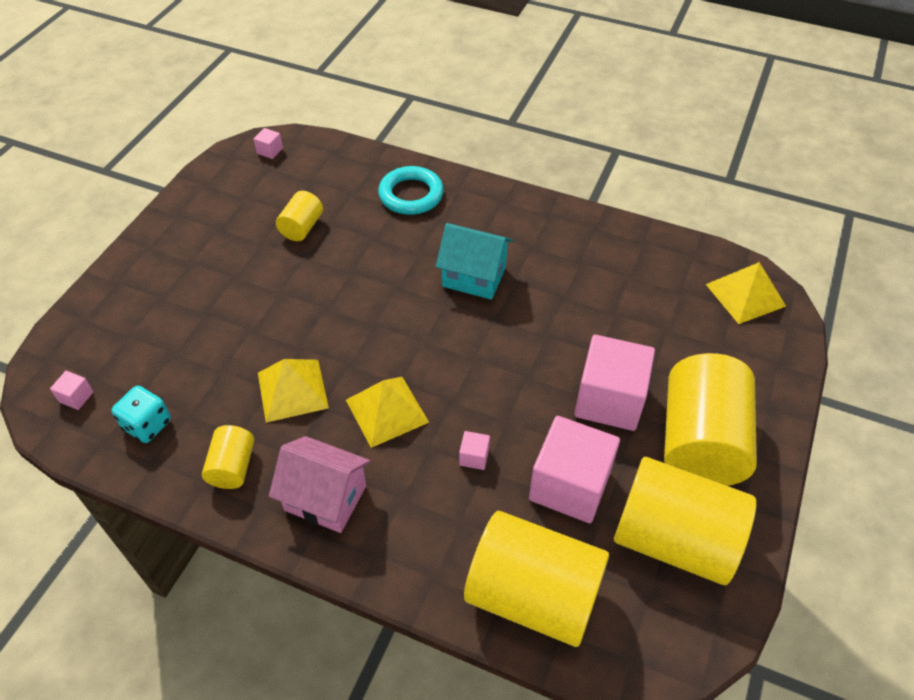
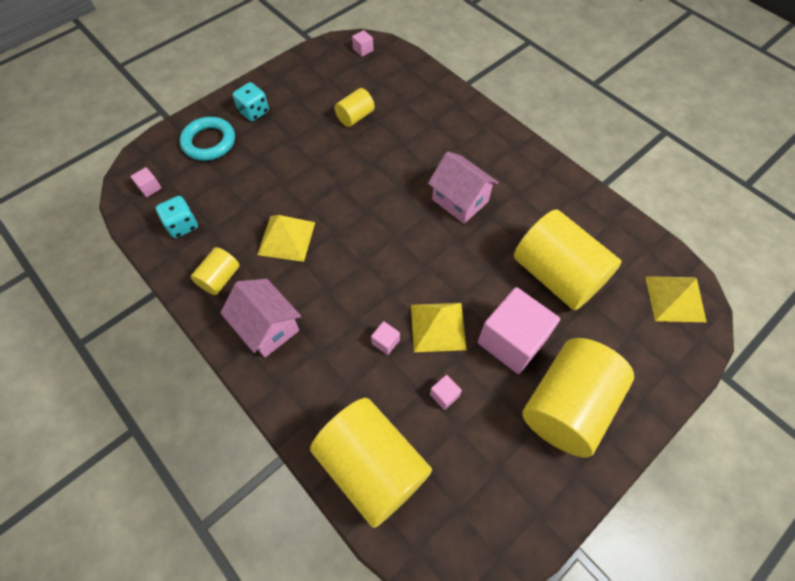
camera: 25 degrees right, 10 degrees up
yellow pyramid [346,377,429,448] -> yellow pyramid moved to [411,303,466,352]
turquoise ring [378,166,444,215] -> turquoise ring moved to [180,117,235,161]
turquoise house [436,223,513,300] -> pink house [428,151,499,224]
pink cube [529,416,620,523] -> pink cube [430,375,462,410], size x0.40
yellow cylinder [614,457,756,585] -> yellow cylinder moved to [514,209,622,310]
none -> turquoise dice [233,82,269,121]

